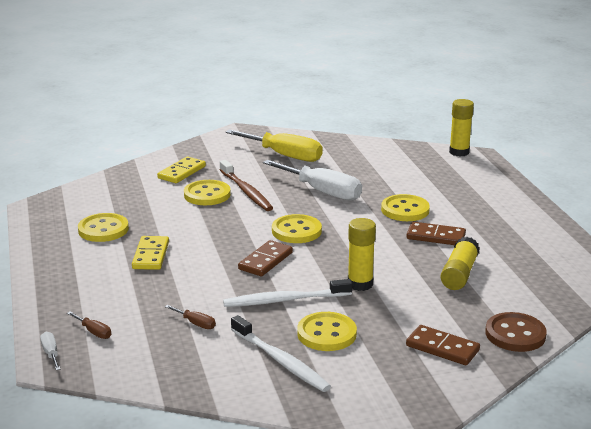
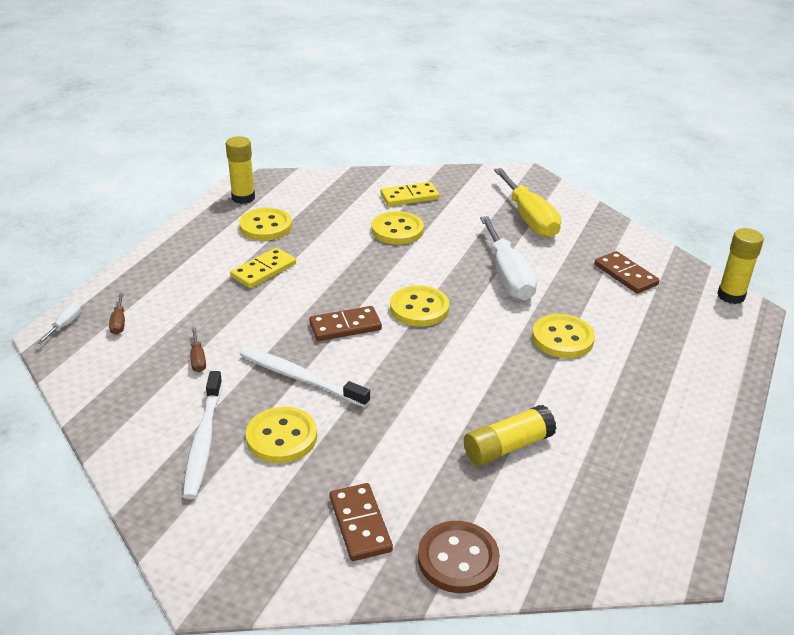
camera: 40 degrees right, 10 degrees up
brown toothbrush [220,160,273,211] -> none
yellow glue stick [348,218,376,291] -> yellow glue stick moved to [226,136,255,204]
brown domino [407,222,466,245] -> brown domino moved to [595,251,660,294]

